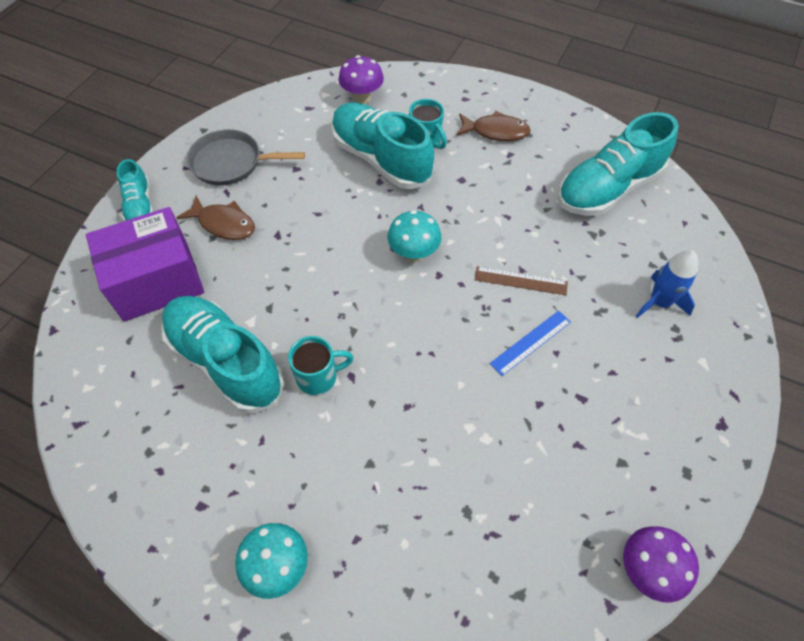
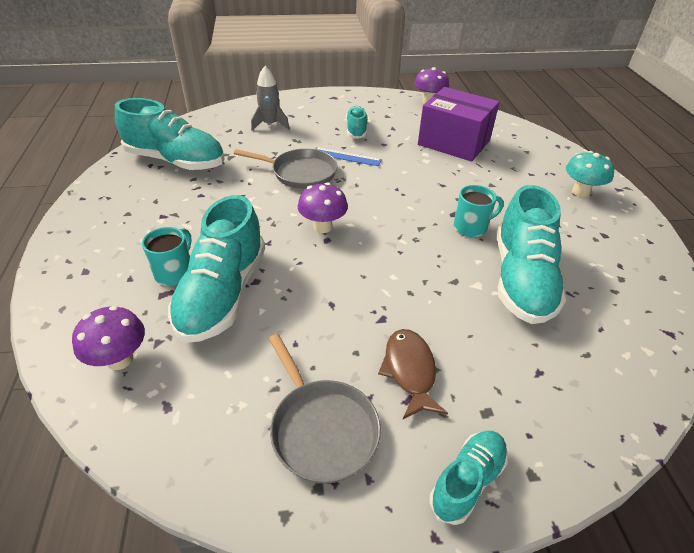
camera: 125 degrees left, 15 degrees down
purple box [86,207,204,322] -> purple box moved to [418,87,500,162]
turquoise mug [288,336,354,395] -> turquoise mug turned 120 degrees clockwise [454,185,504,237]
turquoise mushroom [388,210,441,262] -> purple mushroom [298,183,348,233]
brown fish [456,111,531,141] -> none
brown ruler [475,266,568,295] -> grey pan [234,149,337,189]
blue rocket [636,250,698,318] -> grey rocket [251,66,290,130]
none -> turquoise shoe [346,106,367,139]

